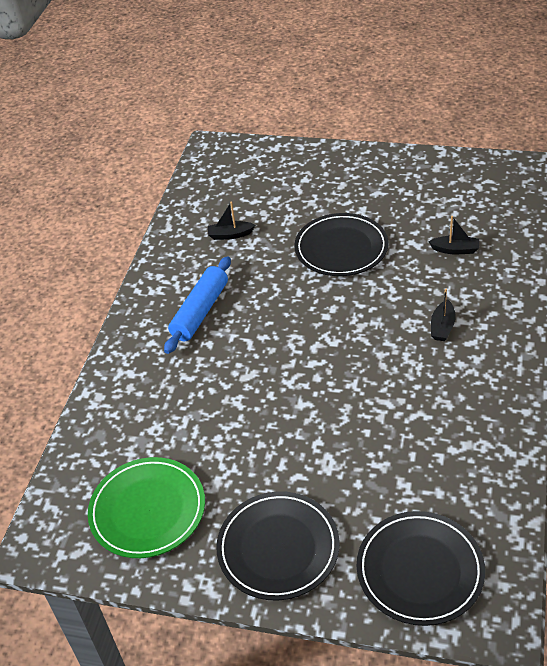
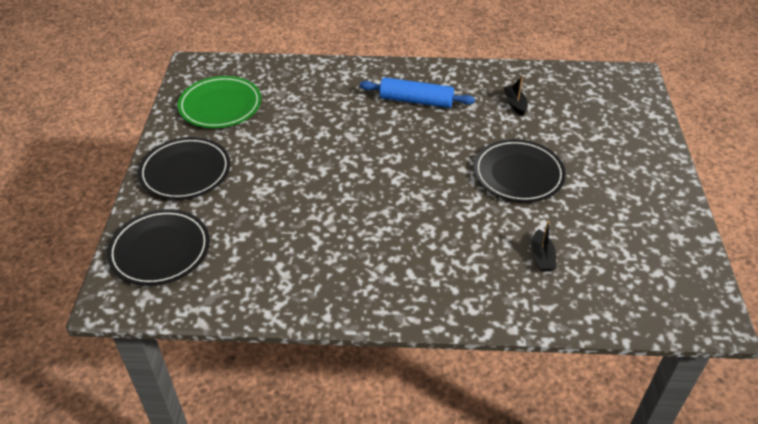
camera: 75 degrees right, 0 degrees up
black boat [431,289,456,341] -> none

